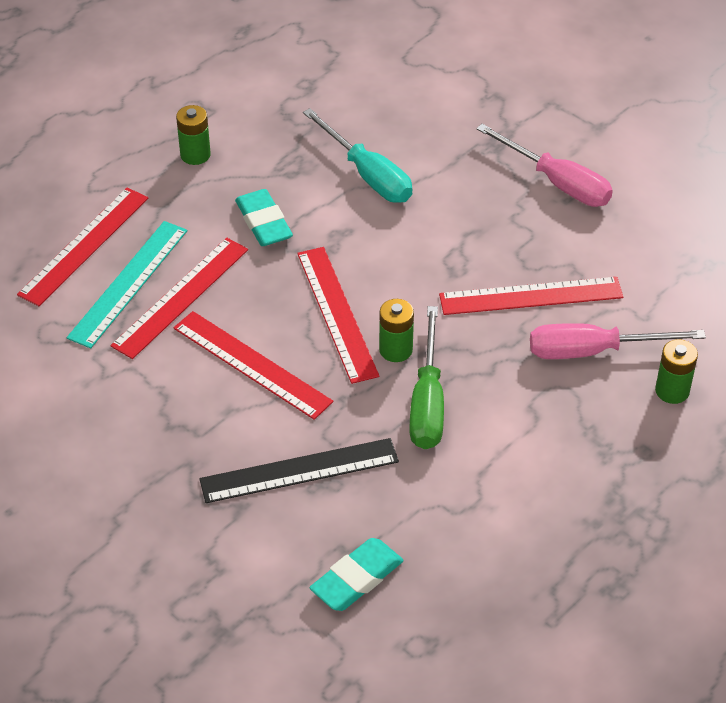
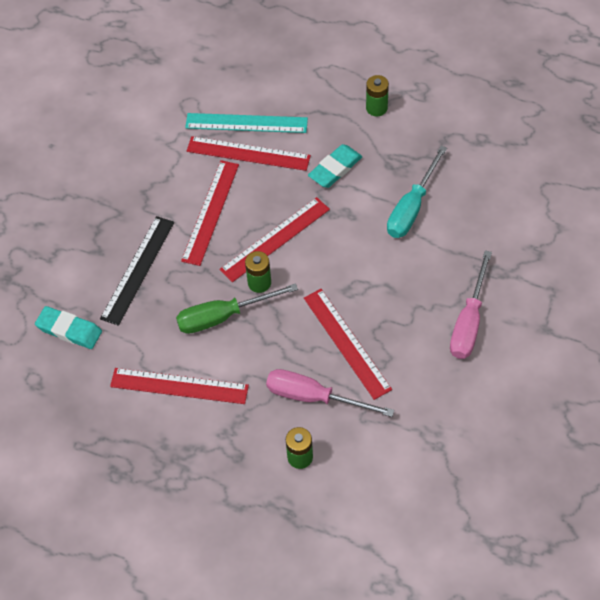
camera: 70 degrees right, 10 degrees up
red ruler [17,188,148,306] -> red ruler moved to [110,368,249,404]
black ruler [199,438,399,503] -> black ruler turned 60 degrees clockwise [100,216,174,326]
pink screwdriver [530,323,706,359] -> pink screwdriver turned 45 degrees counterclockwise [266,369,394,417]

